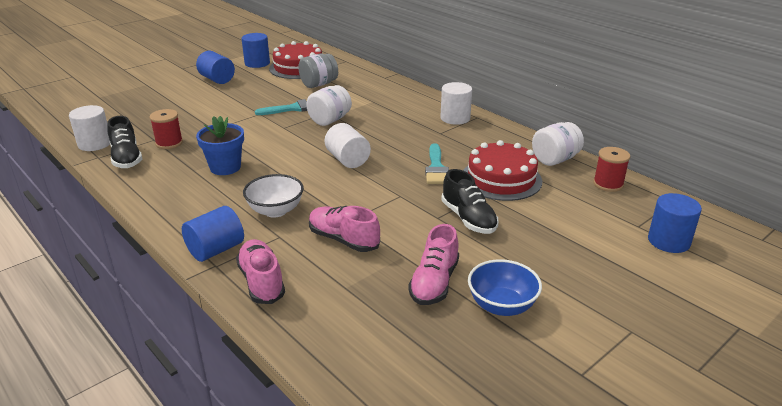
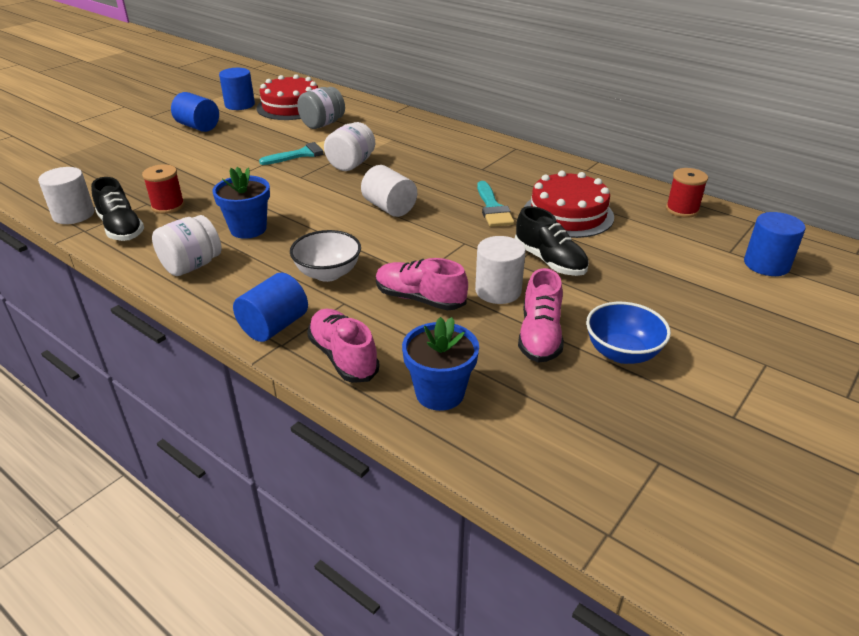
camera: 10 degrees left, 5 degrees up
white cylinder [440,82,472,125] -> white cylinder moved to [475,236,526,304]
white jar [532,122,584,166] -> white jar moved to [152,215,222,276]
none -> blue flower pot [402,317,479,411]

